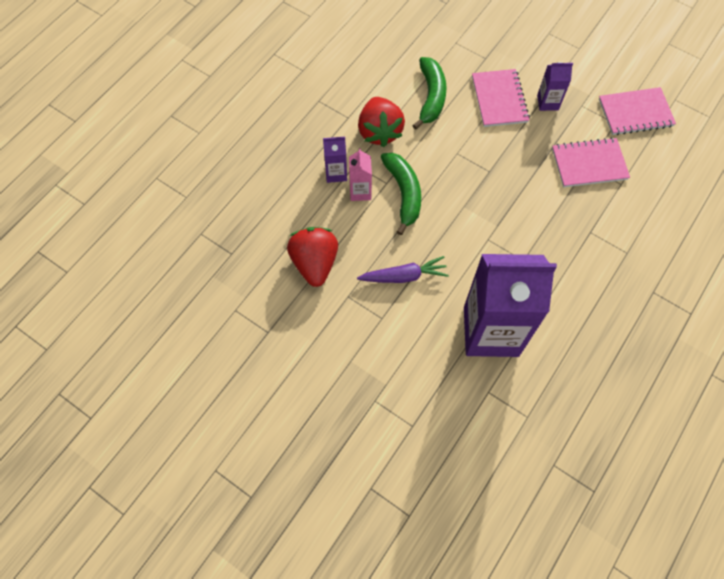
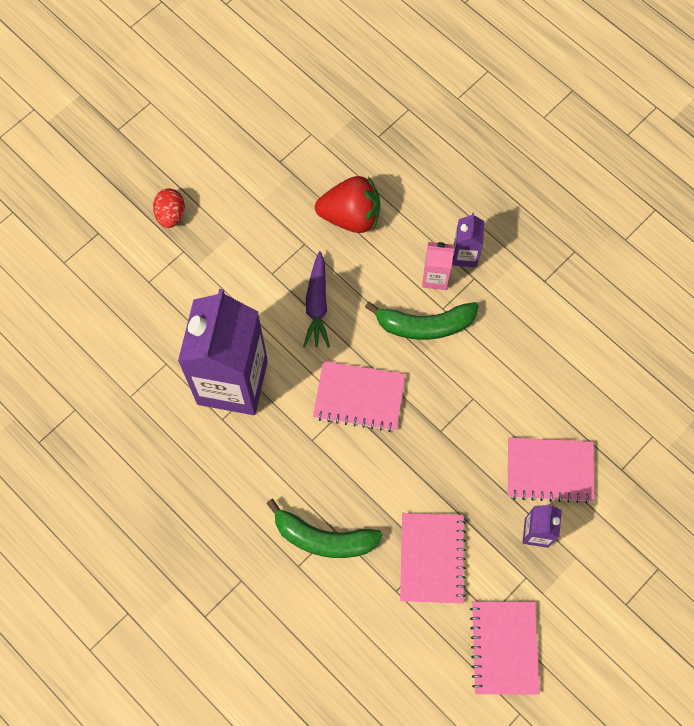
camera: 100 degrees right, 5 degrees up
red strawberry [358,97,405,147] -> none
green banana [412,57,447,130] -> green banana moved to [266,499,383,558]
none -> red egg [153,188,185,228]
none -> pink notebook [313,361,406,432]

